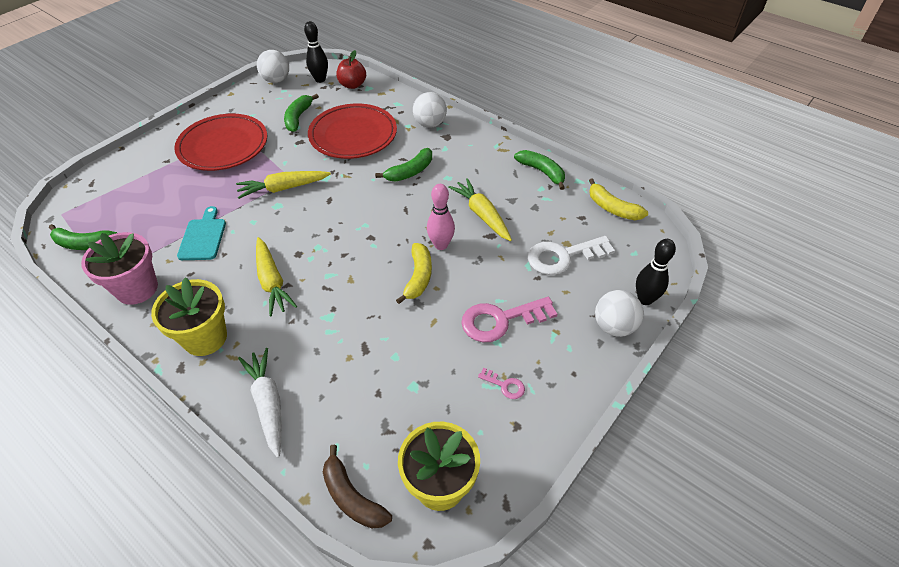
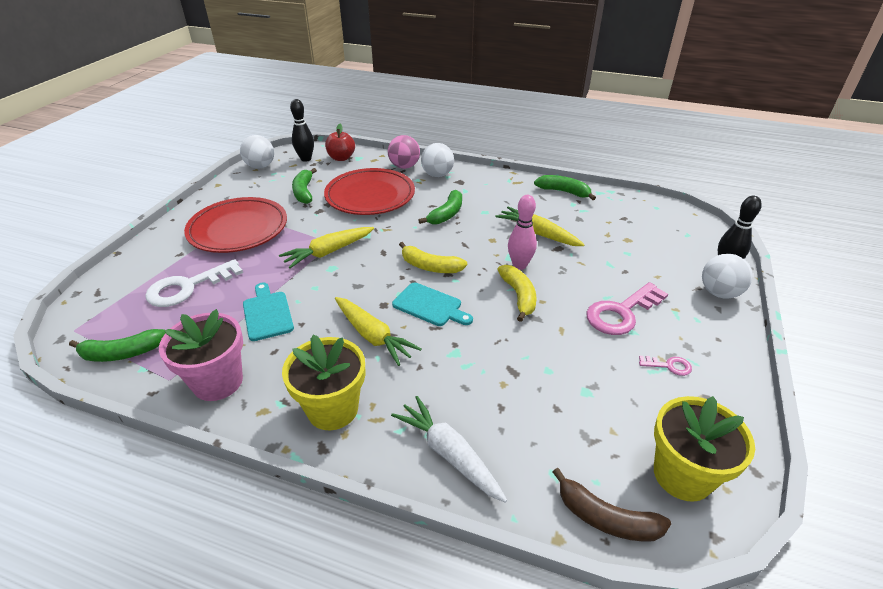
camera: 20 degrees left, 10 degrees down
white key [528,236,615,275] -> white key moved to [145,259,243,307]
yellow banana [589,178,648,220] -> yellow banana moved to [399,242,467,273]
none -> pink ball [388,135,420,169]
none -> turquoise cutting board [392,282,473,326]

